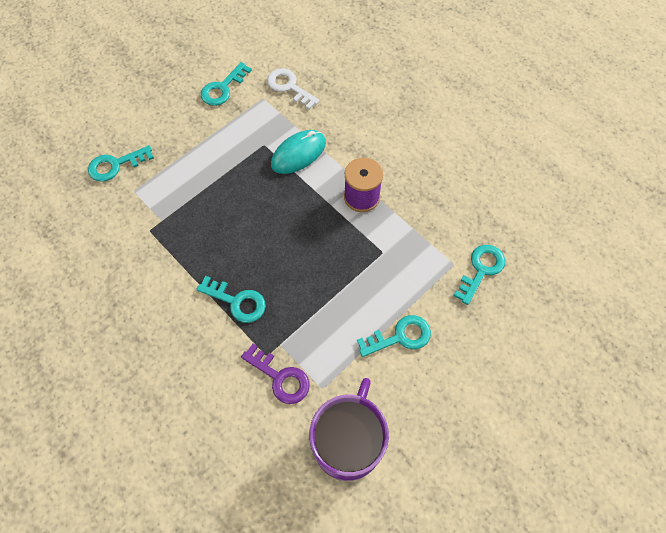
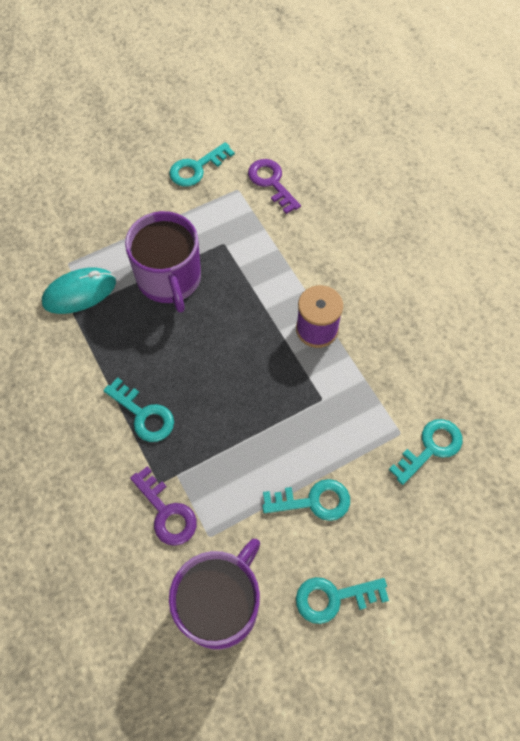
camera: 15 degrees right, 0 degrees up
turquoise key [88,145,154,182] -> turquoise key moved to [296,577,389,624]
white key [267,68,320,110] -> purple key [248,159,301,214]
turquoise mouse [271,130,326,174] -> turquoise mouse moved to [42,267,116,314]
none -> purple mug [125,211,201,313]

